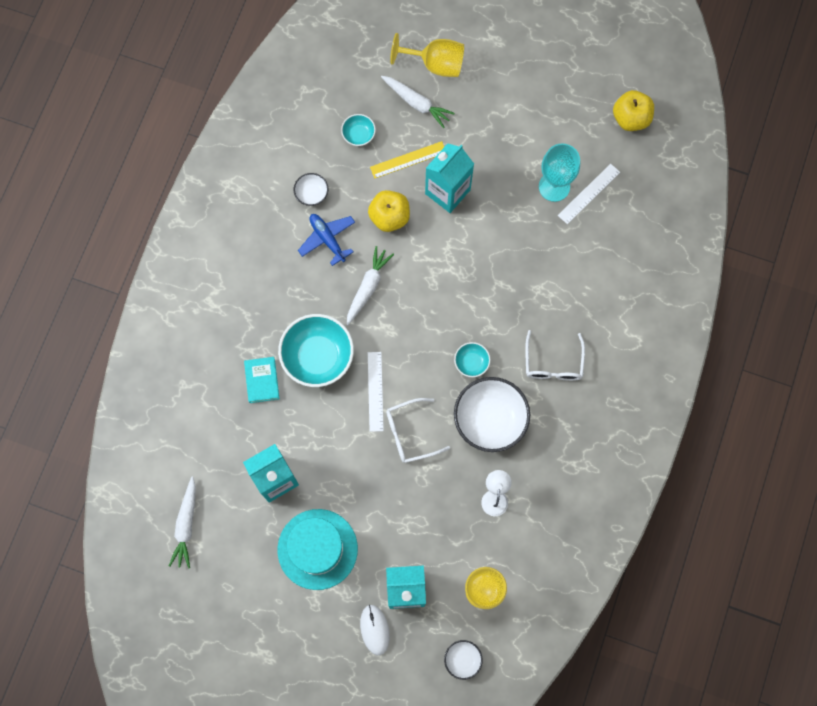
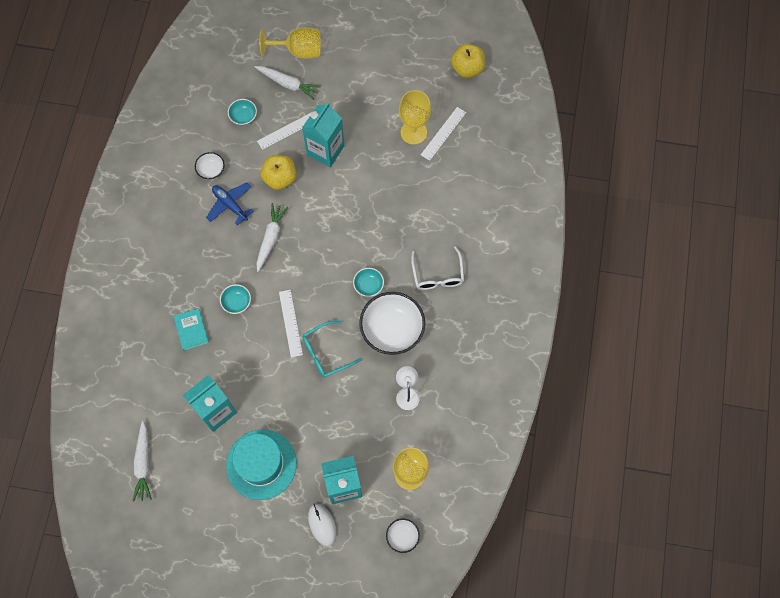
camera: 10 degrees left, 5 degrees down
turquoise bowl [278,314,354,387] -> turquoise bowl [220,284,251,314], size x0.48
yellow ruler [370,141,444,179] -> white ruler [257,112,312,150]
white glasses [386,398,450,463] -> turquoise glasses [302,321,362,378]
turquoise goblet [539,143,580,202] -> yellow goblet [399,90,431,145]

